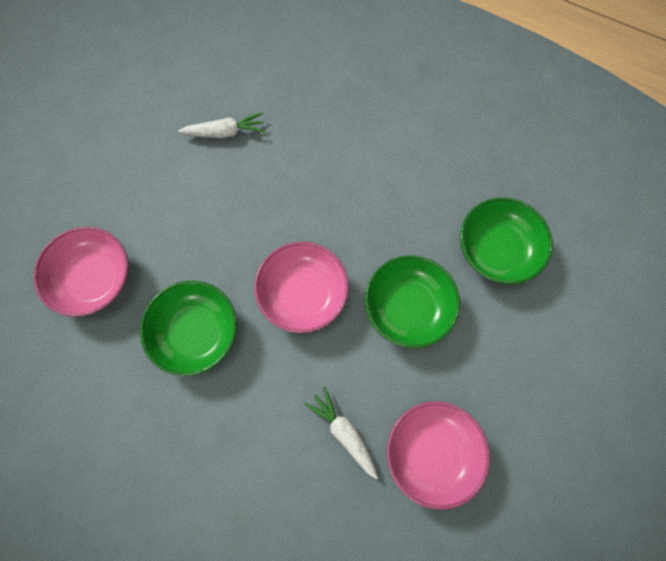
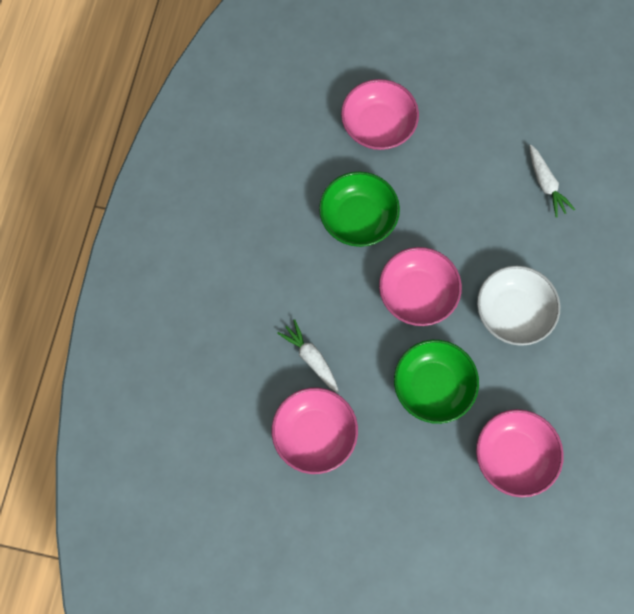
camera: 75 degrees right, 0 degrees up
white carrot [304,387,378,479] -> white carrot turned 75 degrees counterclockwise [277,319,339,393]
green bowl [460,197,553,284] -> pink bowl [476,409,564,497]
none -> white bowl [477,265,560,346]

